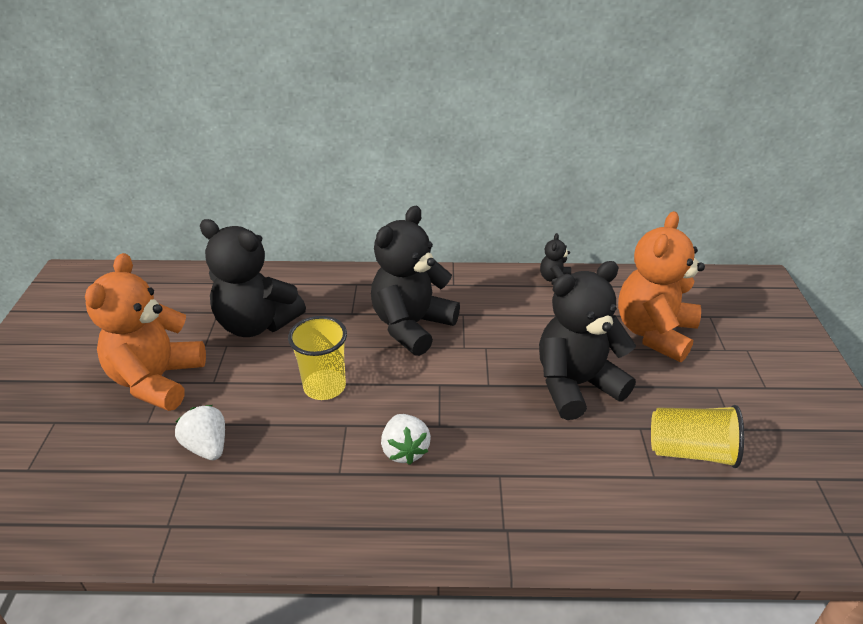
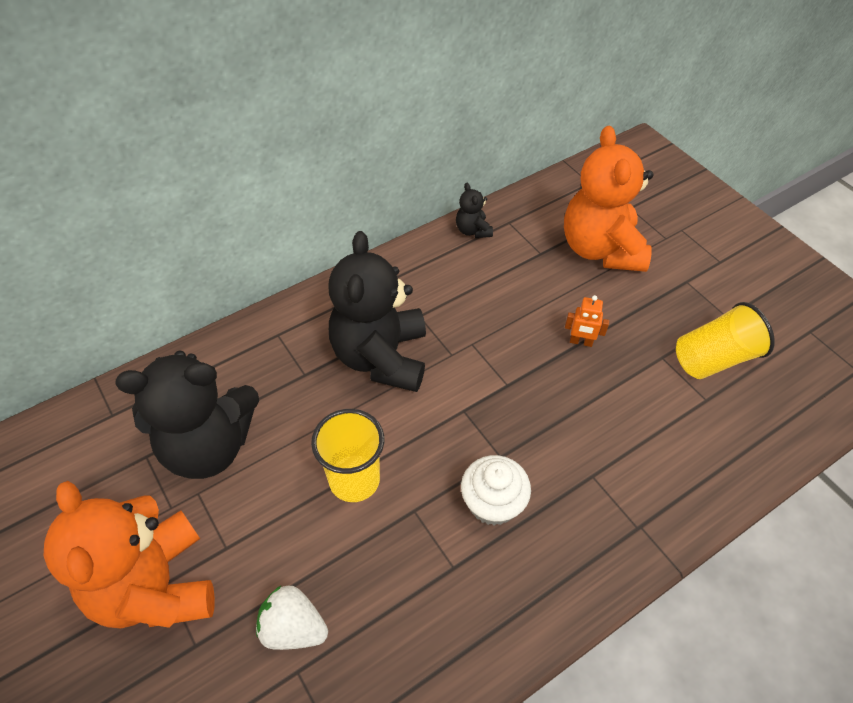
camera: 35 degrees left, 15 degrees up
white strawberry [381,414,431,465] -> white cupcake [461,455,531,526]
black teddy bear [539,261,636,420] -> orange robot [565,295,609,347]

